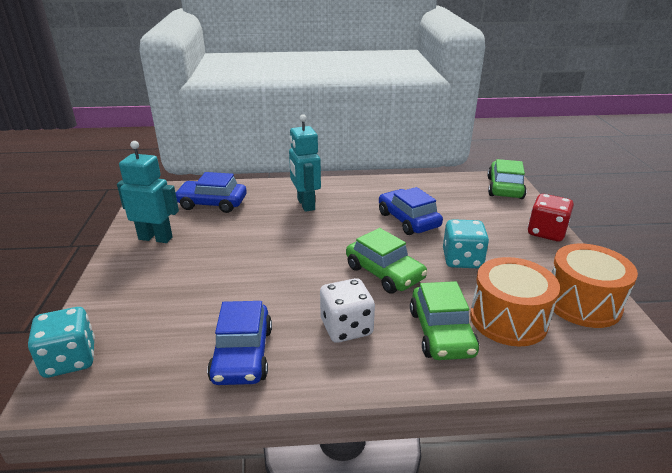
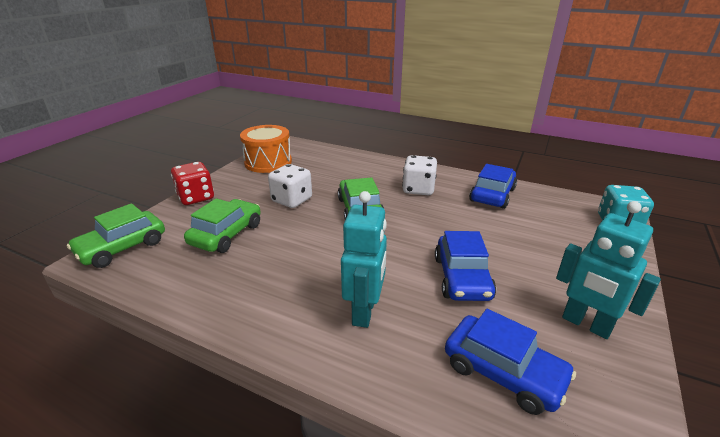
camera: 150 degrees left, 0 degrees up
blue car [379,187,443,235] -> blue car moved to [435,231,496,301]
green car [410,281,479,360] -> green car moved to [184,198,261,253]
turquoise dice [443,219,489,268] -> white dice [268,164,312,208]
orange drum [470,257,560,347] -> none

